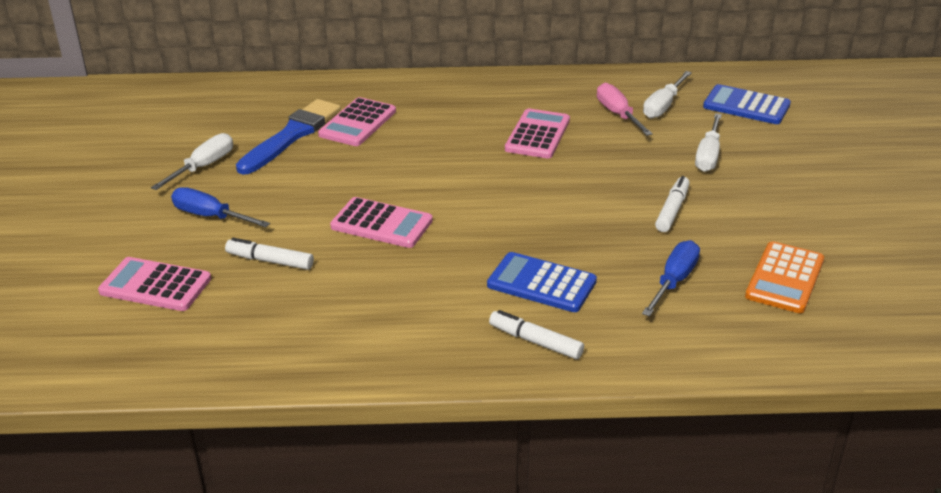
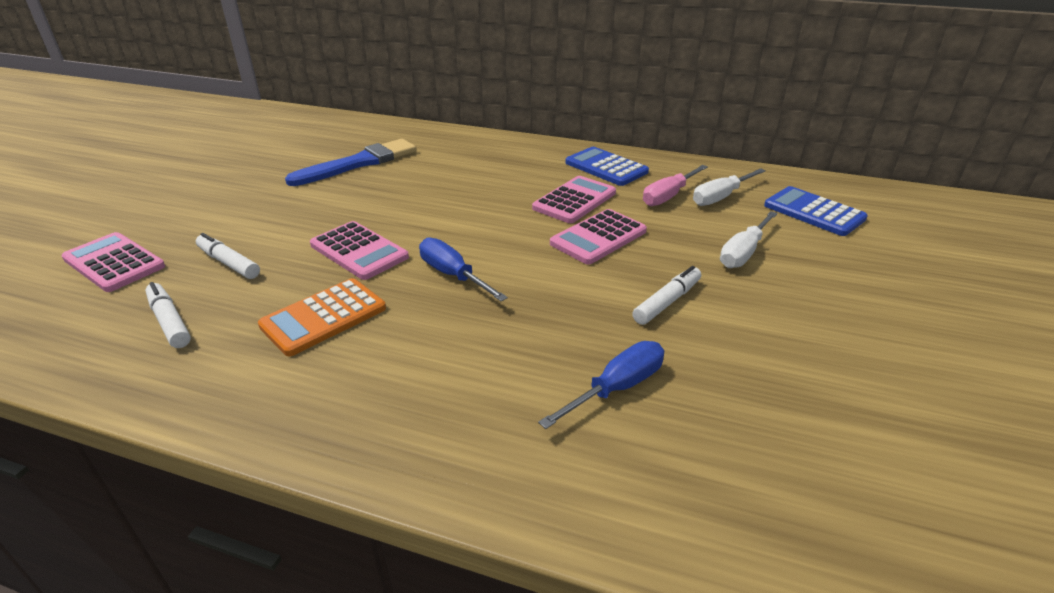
camera: 20 degrees right, 0 degrees up
white screwdriver [151,133,233,190] -> none
blue screwdriver [171,187,270,227] -> blue screwdriver moved to [419,238,508,301]
pink calculator [318,97,396,146] -> pink calculator moved to [550,209,647,264]
blue calculator [487,252,597,312] -> blue calculator moved to [565,147,649,186]
white marker [489,310,584,359] -> white marker moved to [145,282,191,348]
pink screwdriver [597,83,653,136] -> pink screwdriver turned 135 degrees counterclockwise [643,165,708,206]
orange calculator [745,241,824,313] -> orange calculator moved to [258,278,386,356]

